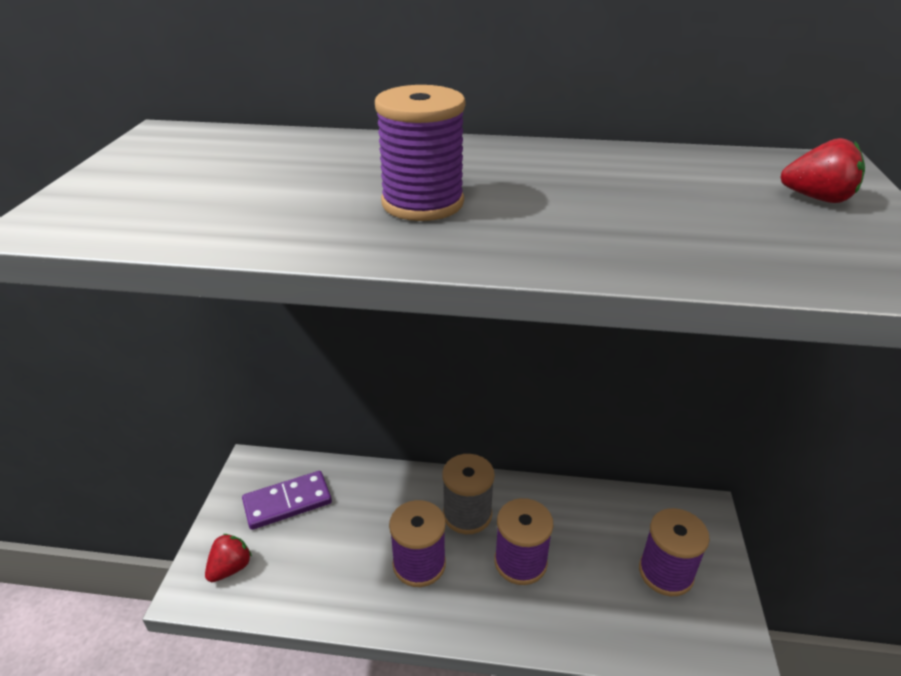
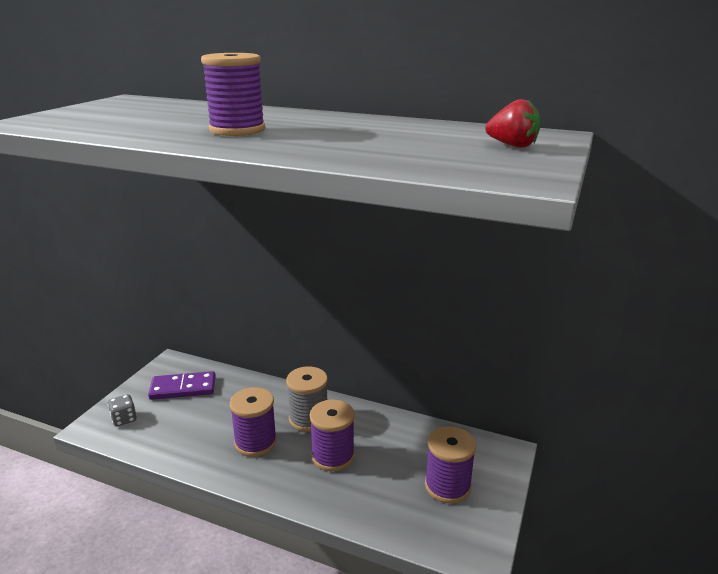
camera: 15 degrees right, 10 degrees down
red strawberry [205,534,252,582] -> grey dice [108,394,137,427]

